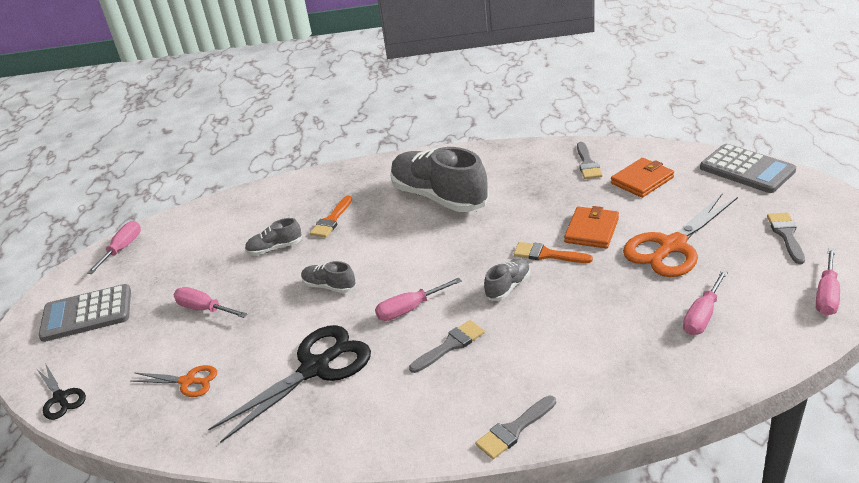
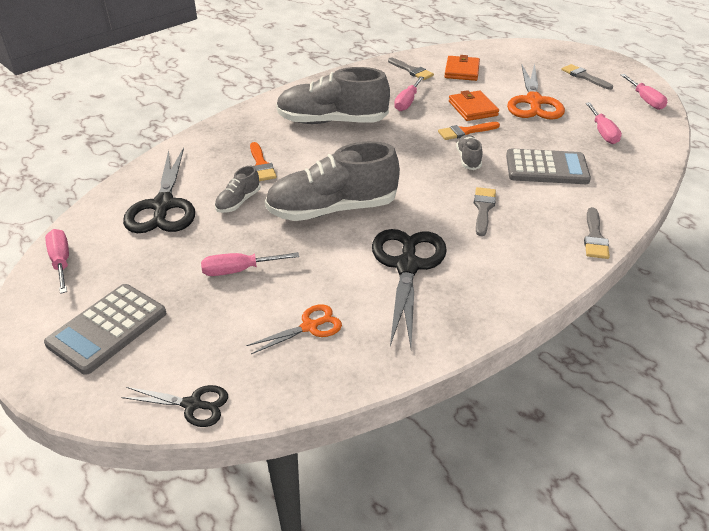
camera: 45 degrees left, 5 degrees up
grey shoe [301,261,356,293] -> grey shoe [265,141,400,221], size x2.21
pink screwdriver [375,278,462,321] -> pink screwdriver moved to [394,76,424,111]
grey calculator [700,144,796,193] -> grey calculator moved to [506,148,591,184]
none -> black scissors [123,148,195,233]

